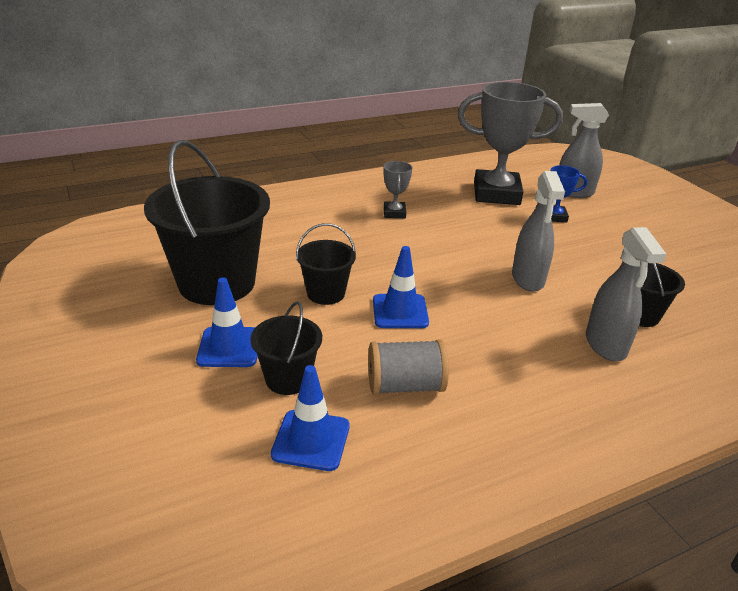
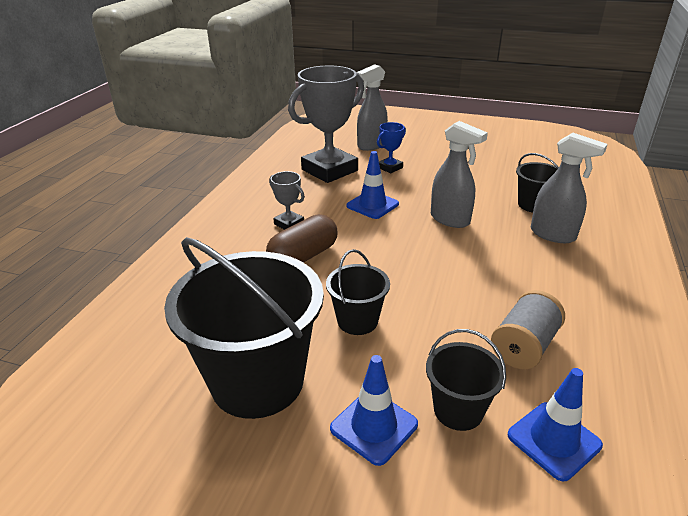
camera: 45 degrees left, 0 degrees up
blue traffic cone [373,246,429,328] -> blue traffic cone moved to [347,151,399,219]
none -> brown capsule [266,214,337,263]

